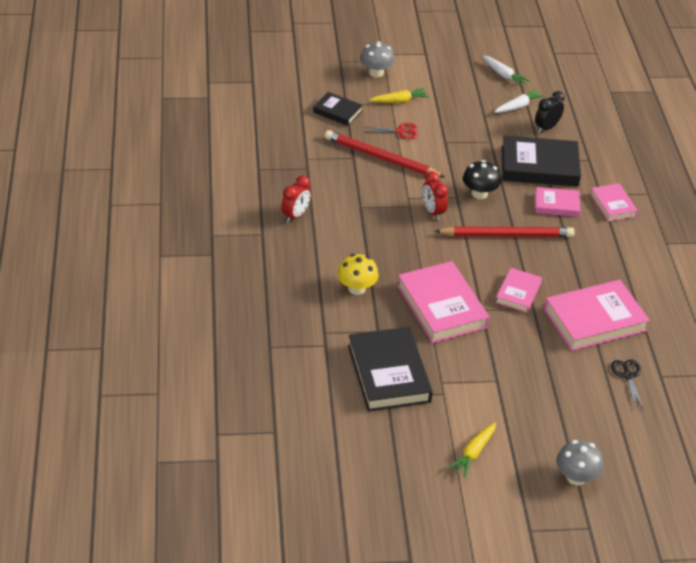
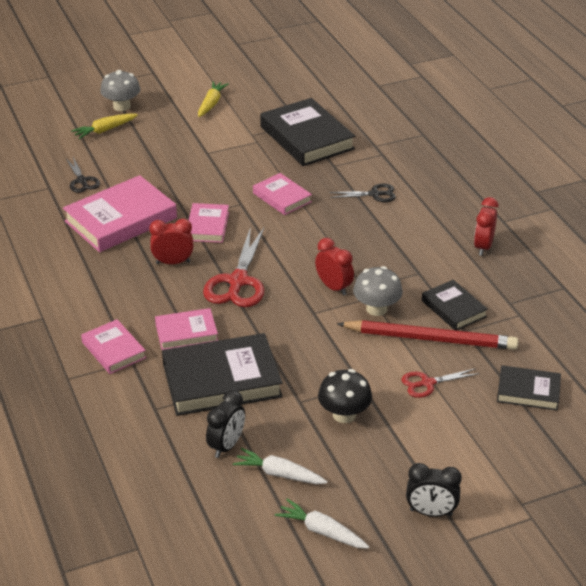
camera: 165 degrees right, 5 degrees down
yellow mushroom [337,254,379,295] -> black scissors [329,184,396,202]
grey mushroom [360,41,395,77] -> grey mushroom moved to [353,266,403,316]
yellow carrot [369,88,430,103] -> yellow carrot moved to [71,113,138,139]
pink book [397,261,489,343] -> pink book [253,173,312,215], size x0.56
red pencil [434,226,575,237] -> red scissors [203,227,264,307]
black mushroom [463,160,501,199] -> black mushroom moved to [318,369,372,423]
white carrot [495,88,545,113] -> white carrot turned 75 degrees clockwise [233,448,328,484]
none -> red clock [149,219,193,264]
none -> black clock [406,463,462,517]
none -> black book [422,280,488,331]

